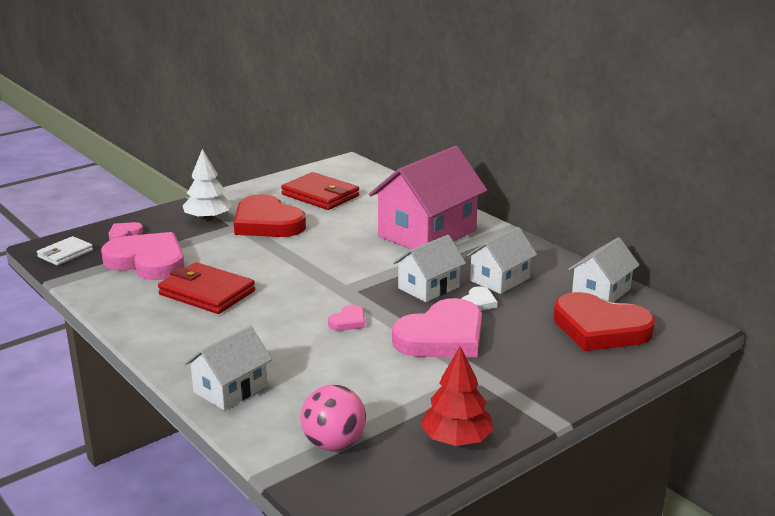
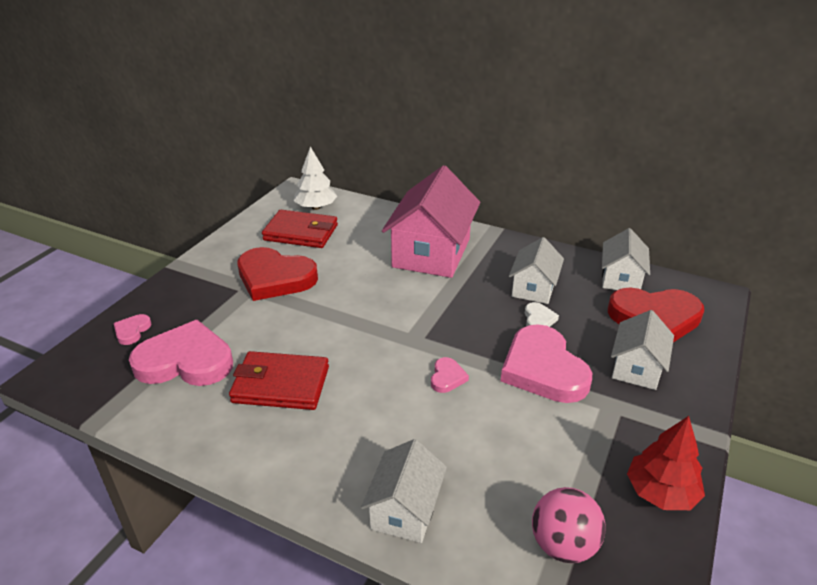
camera: 25 degrees left, 10 degrees up
white wallet [37,236,93,265] -> none
white tree [183,149,232,221] -> white tree moved to [294,146,337,210]
pink heart [392,298,482,357] -> pink heart turned 135 degrees clockwise [501,324,592,403]
white house [393,235,466,302] -> white house moved to [611,310,674,390]

